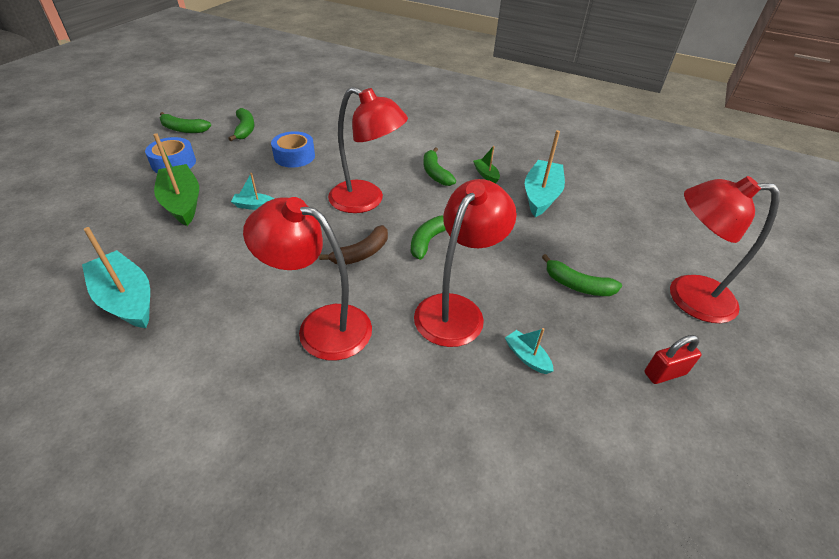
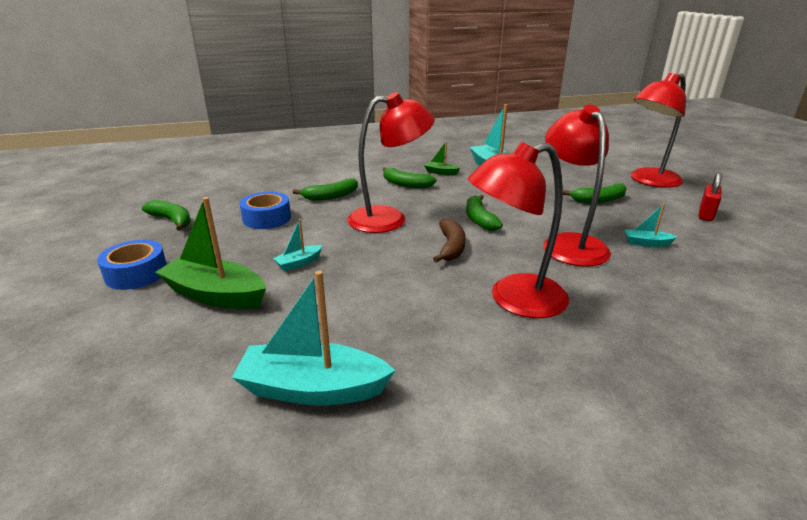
camera: 40 degrees left, 15 degrees down
green banana [160,112,211,133] -> green banana moved to [293,178,358,201]

